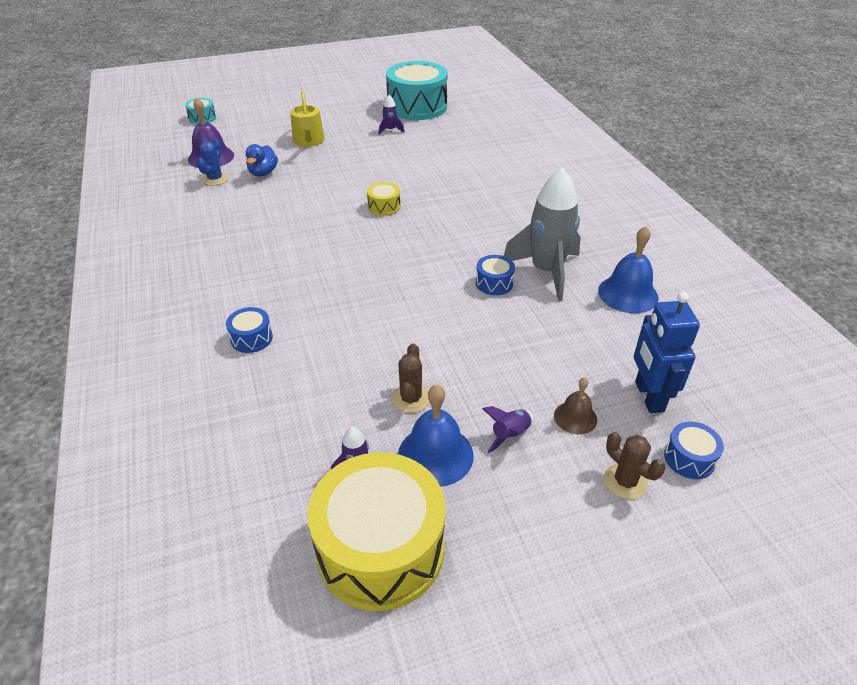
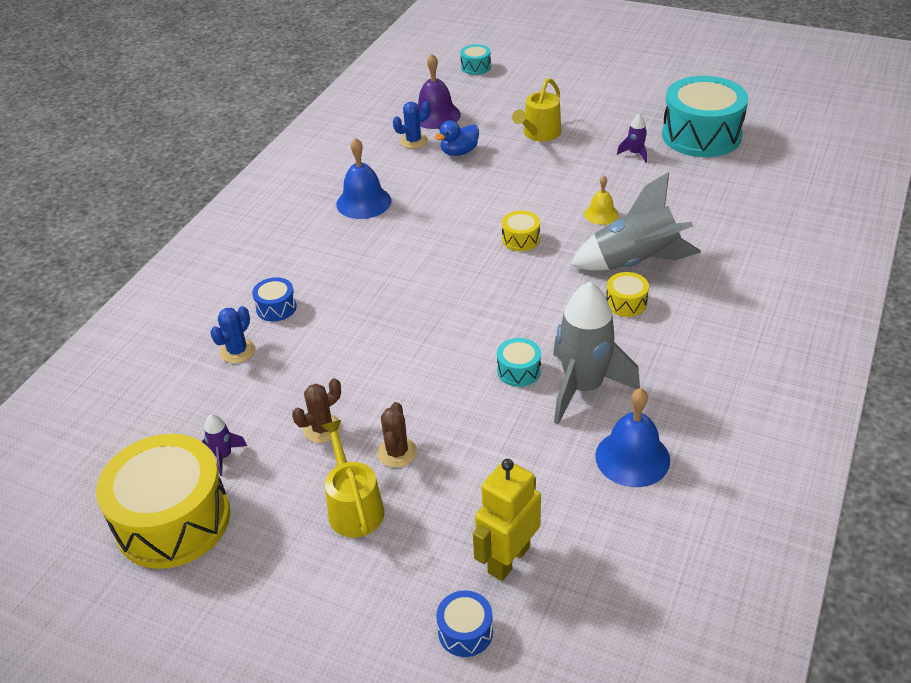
camera: 45 degrees right, 0 degrees up
blue bell [398,385,474,487] -> blue bell moved to [336,137,391,219]
blue drum [476,255,515,295] -> turquoise drum [497,338,541,387]
purple rocket [482,406,533,453] -> yellow watering can [321,420,385,538]
brown bell [554,377,597,434] -> none
brown cactus [604,432,666,499] -> brown cactus moved to [377,402,417,468]
blue robot [634,292,700,413] -> yellow robot [473,459,541,581]
none -> blue cactus [210,306,255,363]
none -> grey rocket [571,172,701,271]
none -> yellow bell [584,176,619,225]
none -> yellow drum [606,272,649,317]

